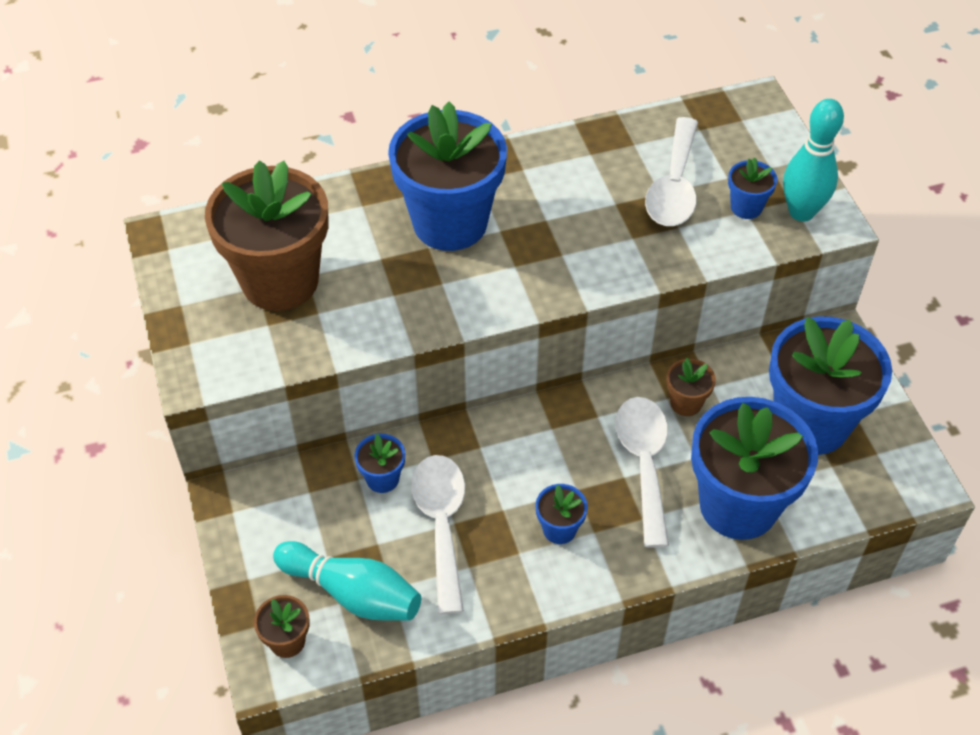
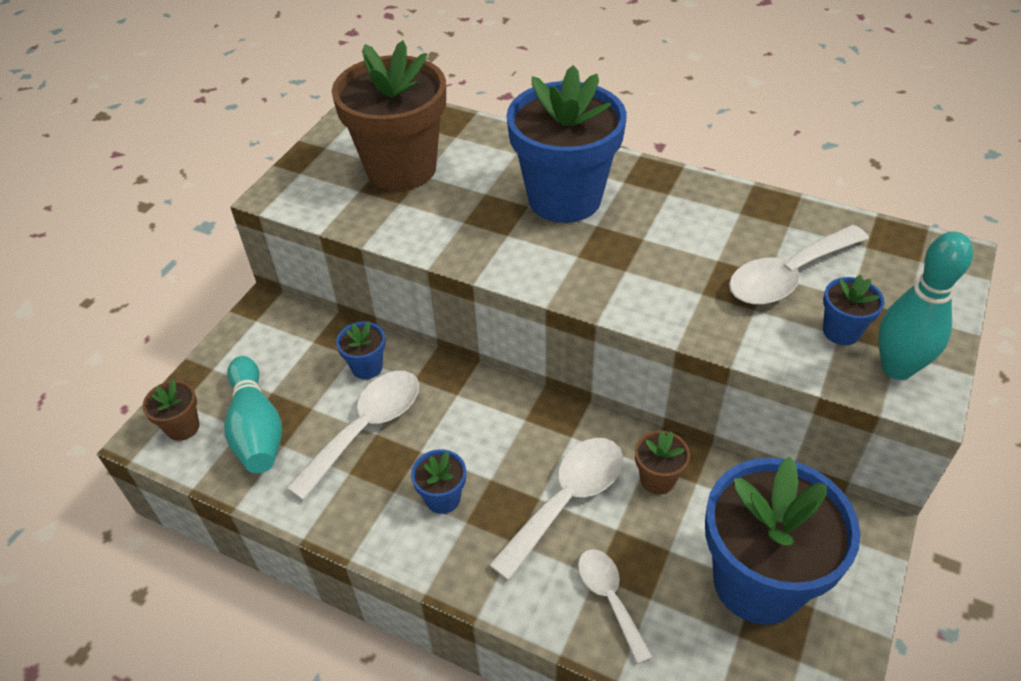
camera: 45 degrees right, 5 degrees down
blue flower pot [691,397,818,540] -> white spoon [578,549,653,664]

